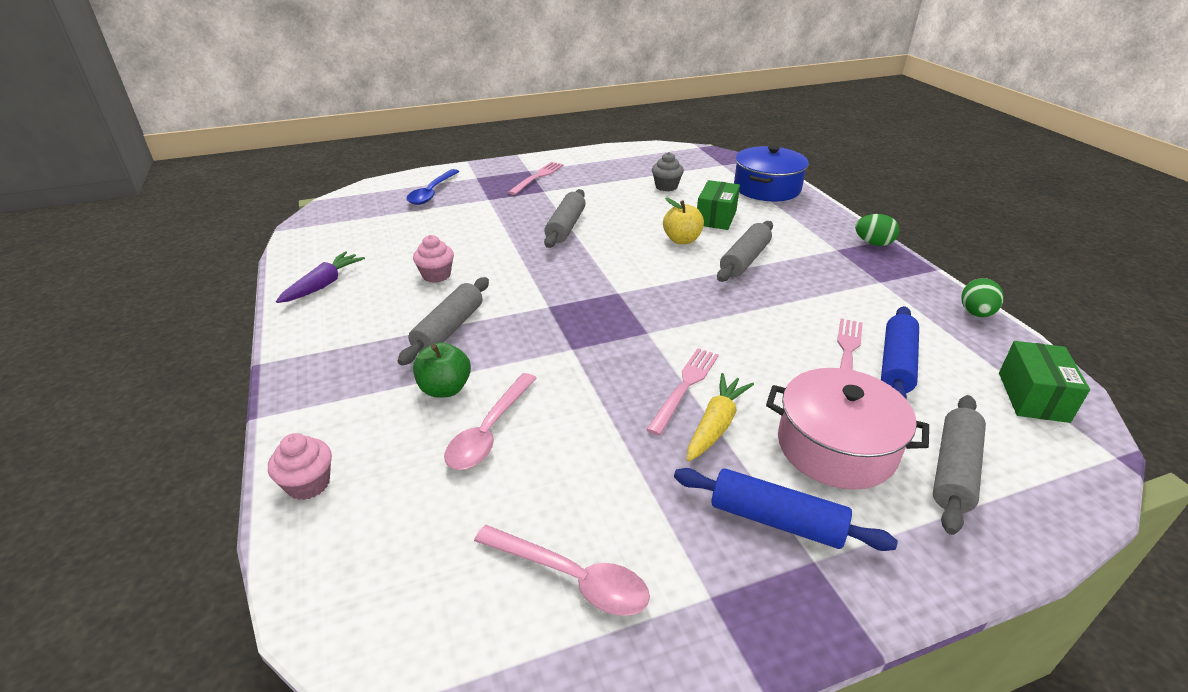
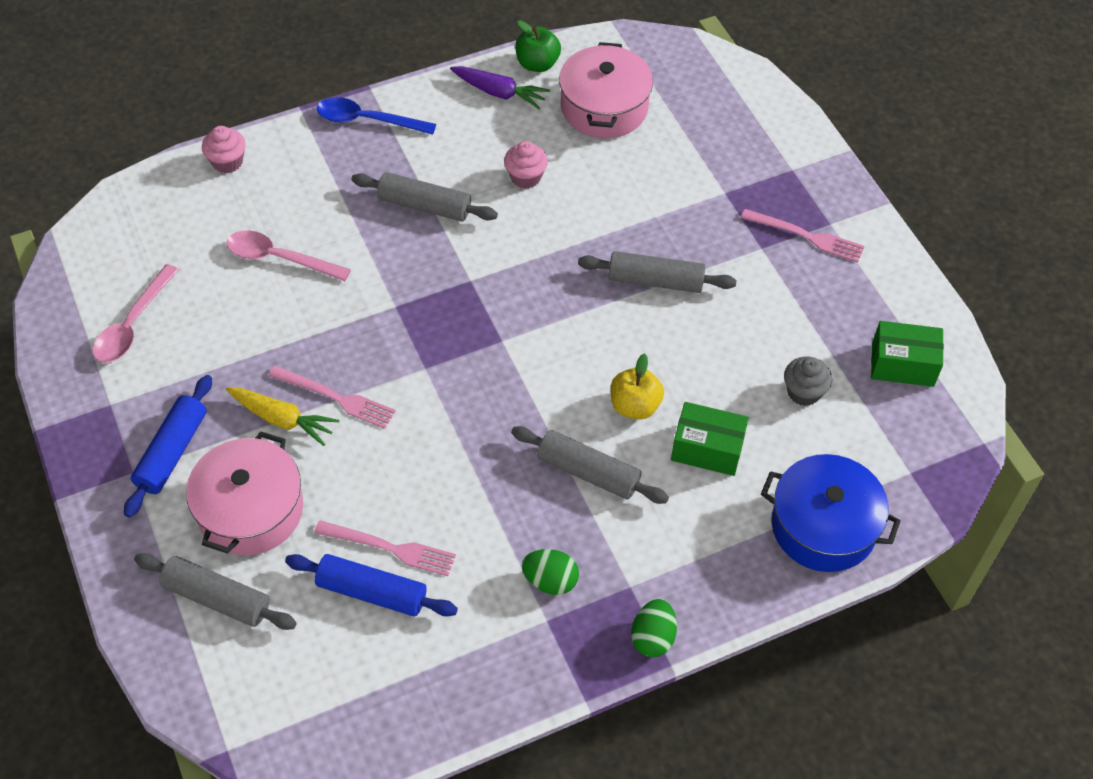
camera: 85 degrees right, 20 degrees up
blue spoon [406,169,459,205] -> blue spoon moved to [317,97,436,135]
green apple [413,342,471,398] -> green apple moved to [515,20,561,72]
green egg [961,278,1004,317] -> green egg moved to [522,549,579,595]
green box [999,341,1090,423] -> green box moved to [871,321,944,387]
none -> pink pot [559,42,653,138]

